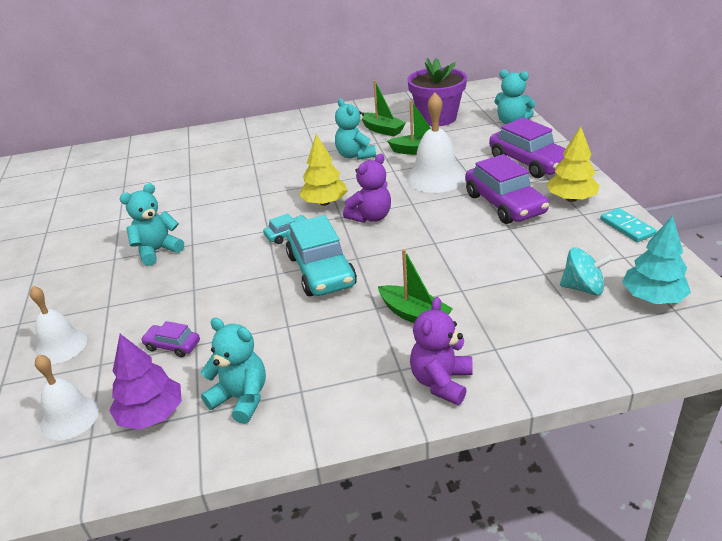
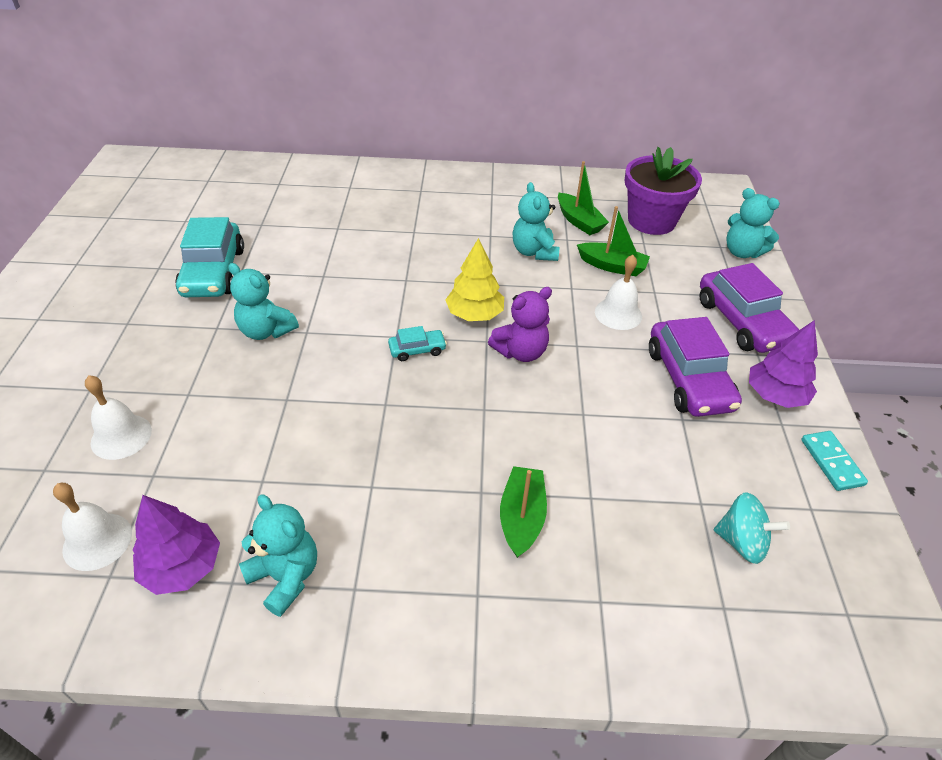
camera: 10 degrees right, 10 degrees up
turquoise teddy bear [119,183,184,266] -> turquoise teddy bear turned 120 degrees counterclockwise [228,263,299,340]
purple car [141,321,200,357] -> none
turquoise car [286,215,357,296] -> turquoise car moved to [175,217,244,297]
green boat [378,249,453,323] -> green boat turned 135 degrees counterclockwise [500,466,547,558]
white bell [407,93,465,193] -> white bell [595,255,642,330], size x0.65
purple teddy bear [410,297,473,405] -> none
yellow tree [547,126,600,202] -> purple tree [749,320,818,408]
turquoise tree [622,215,691,304] -> none

